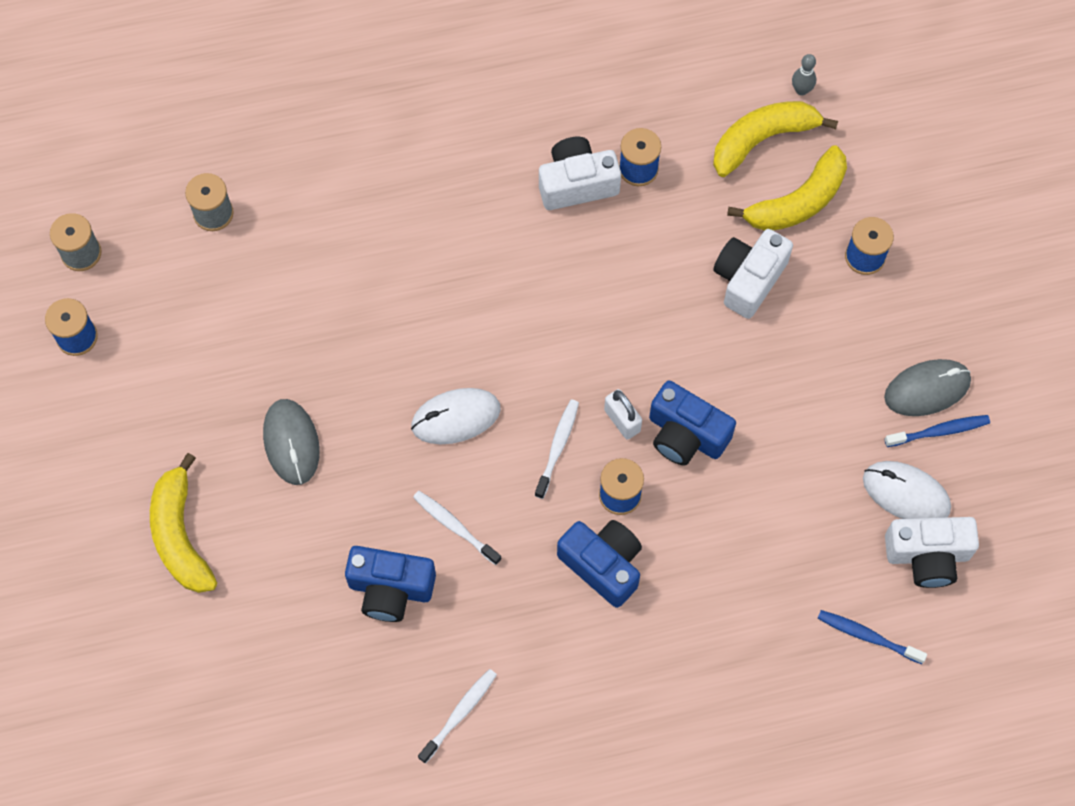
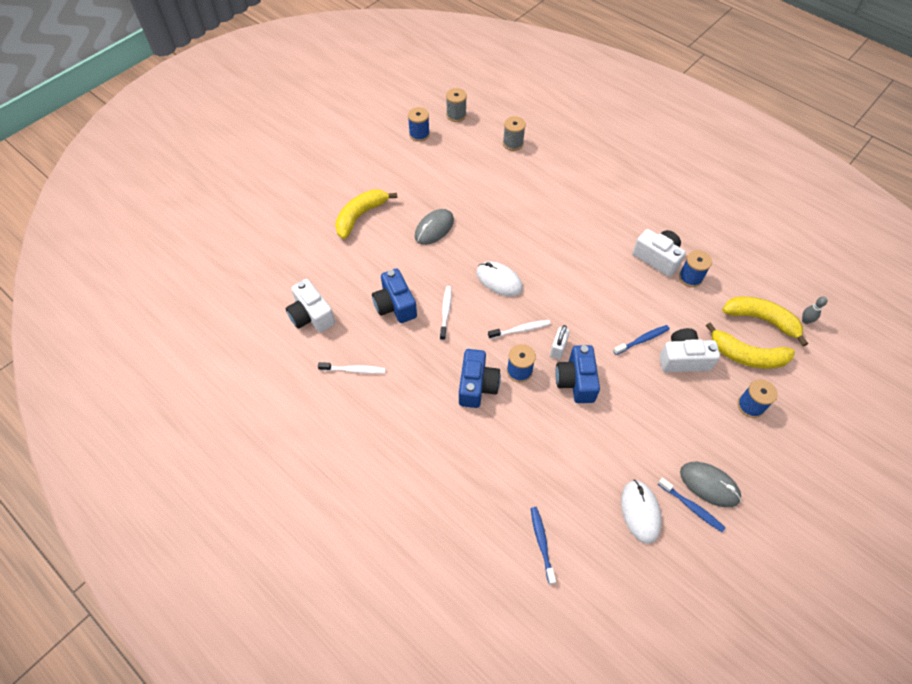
camera: 55 degrees right, 10 degrees down
white camera [885,517,979,588] -> white camera moved to [286,279,335,332]
none -> blue toothbrush [613,325,670,355]

